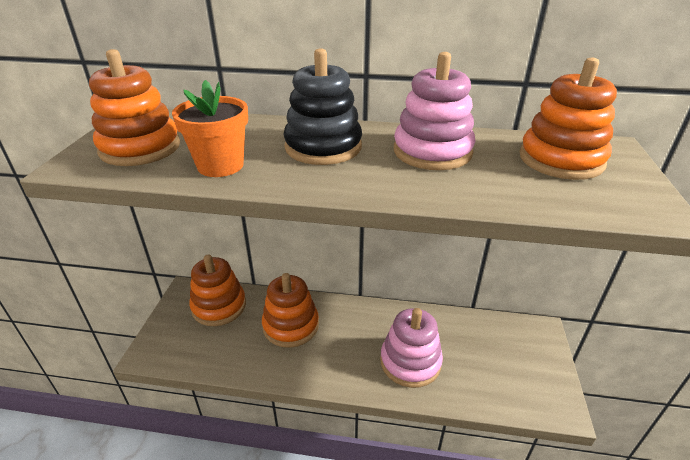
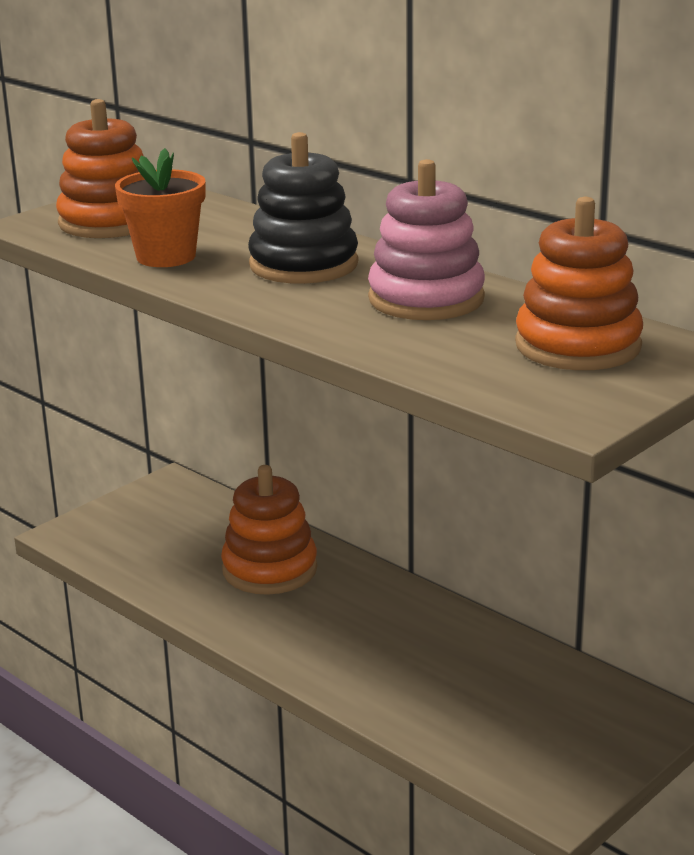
camera: 35 degrees right, 10 degrees down
orange stacking toy [189,254,246,326] -> none
pink stacking toy [380,308,443,388] -> none

